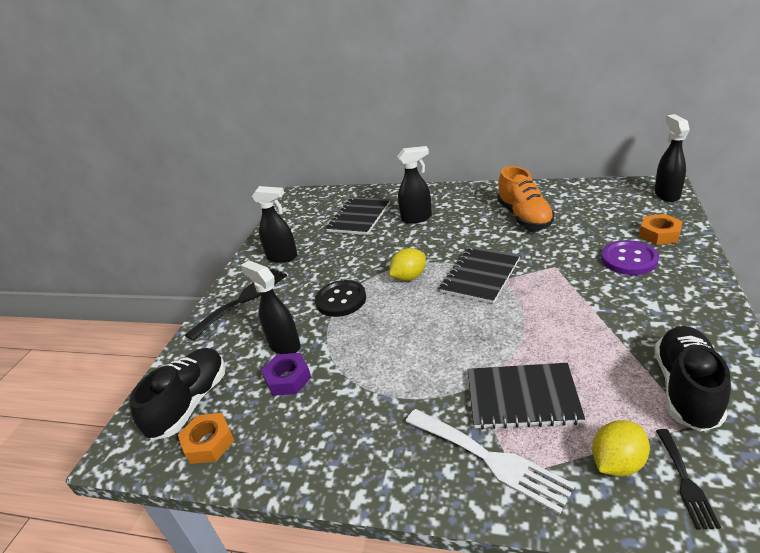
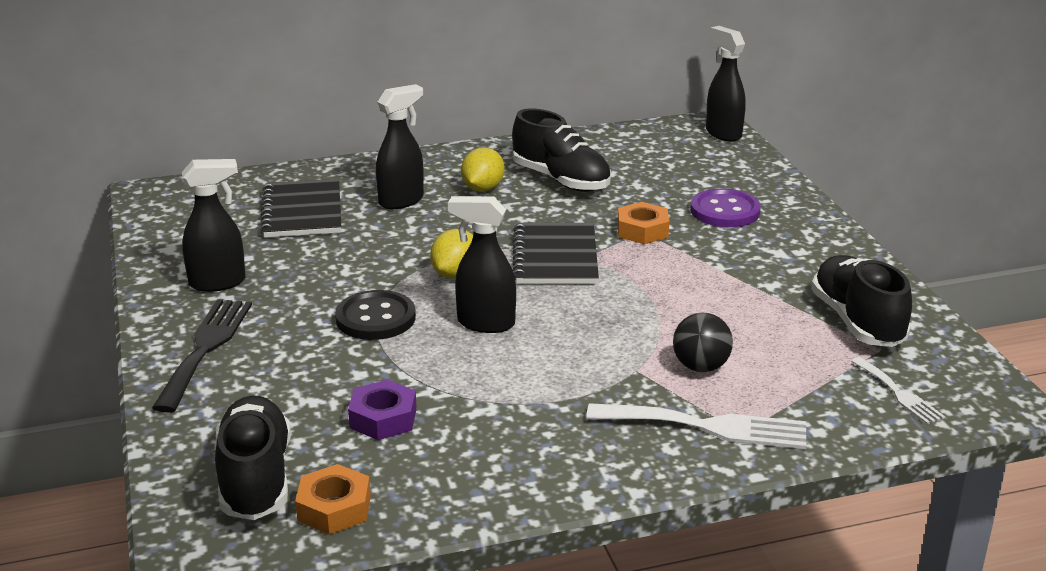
camera: 35 degrees left, 5 degrees down
black spray bottle [240,260,301,354] -> black spray bottle moved to [448,196,516,333]
black notebook [468,363,585,429] -> black ball [673,313,733,372]
orange shoe [497,166,555,229] -> black shoe [512,108,611,192]
yellow lemon [592,420,650,477] -> yellow lemon moved to [461,147,505,192]
orange nut [639,214,683,245] -> orange nut moved to [617,202,669,244]
black fork [656,429,721,530] -> white fork [851,357,945,425]

